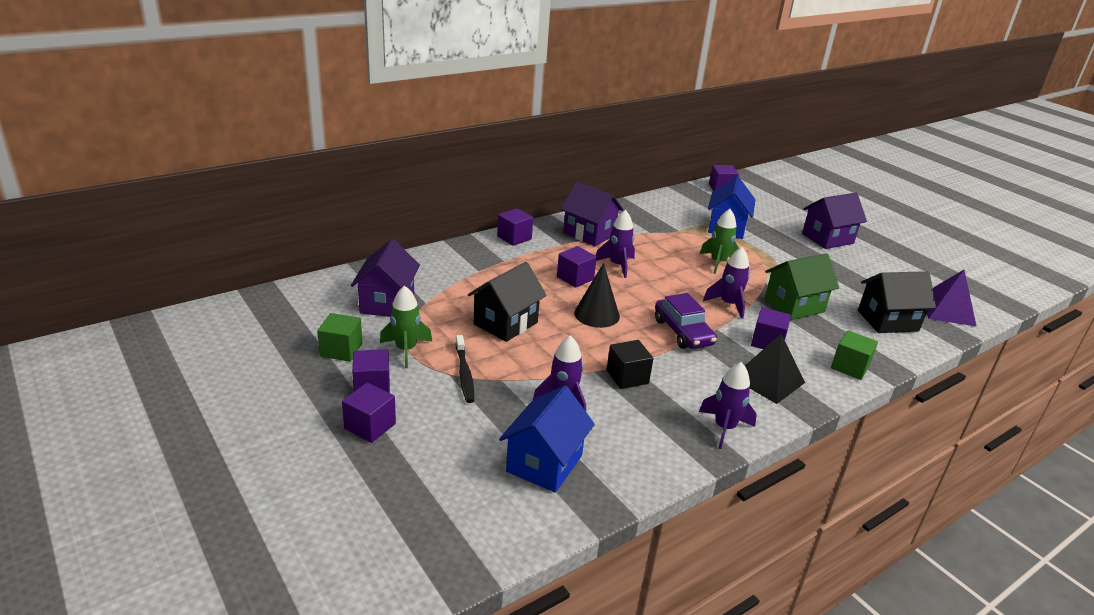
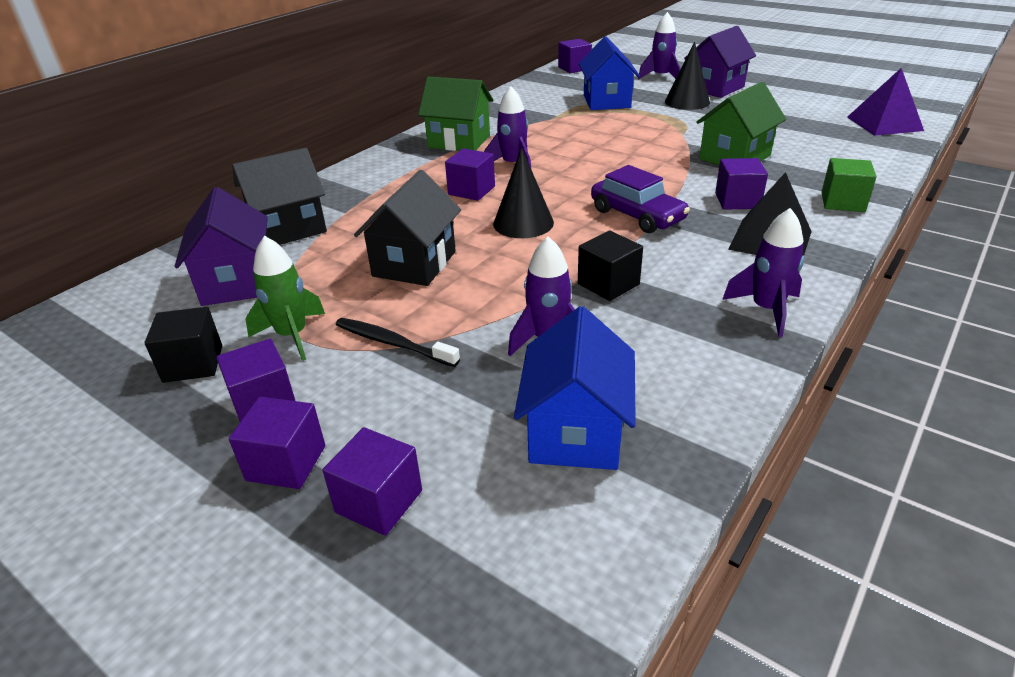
camera: 15 degrees left, 5 degrees up
green cube [317,313,362,362] -> black cube [144,307,222,383]
black toothbrush [456,335,474,403] -> black toothbrush turned 150 degrees clockwise [336,318,460,367]
purple cube [497,208,533,246] -> purple cube moved to [322,427,422,536]
purple house [561,182,624,246] -> green house [418,76,493,151]
green rocket [700,209,739,274] -> none
purple rocket [703,247,750,319] -> purple rocket moved to [638,12,681,80]
black house [858,271,936,333] -> black house moved to [232,148,327,245]
none -> black cone [665,42,710,110]

